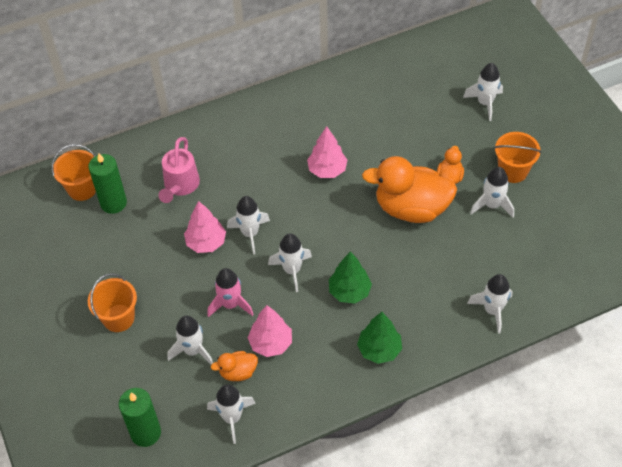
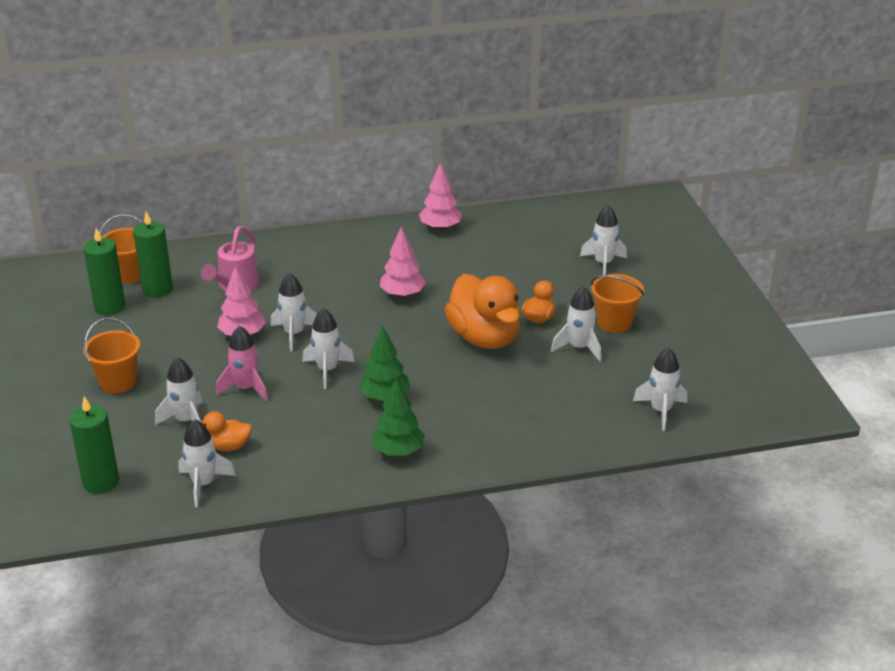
camera: 10 degrees right, 20 degrees down
pink tree [248,305,292,357] -> pink tree moved to [419,162,462,231]
orange duck [362,156,457,223] -> orange duck turned 135 degrees counterclockwise [445,274,520,349]
white rocket [467,274,513,334] -> white rocket moved to [633,348,687,431]
none -> green candle [83,228,125,316]

